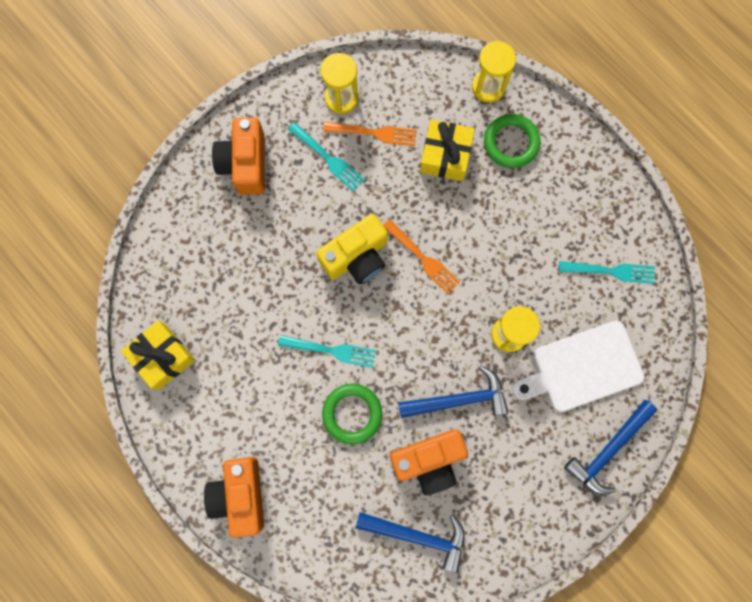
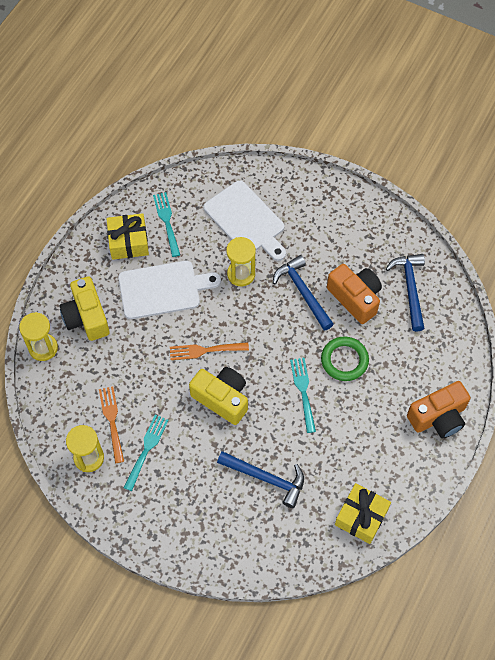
camera: 110 degrees left, 15 degrees down
orange camera [212,117,265,195] -> none
orange fork [383,219,460,294] -> orange fork turned 120 degrees counterclockwise [170,342,249,360]
yellow gift [420,120,475,181] -> yellow gift moved to [106,213,149,260]
green ring [484,114,540,168] -> yellow camera [59,277,110,341]
blue hammer [564,400,657,495] -> blue hammer moved to [217,451,304,508]
none -> white cutting board [118,261,221,319]

